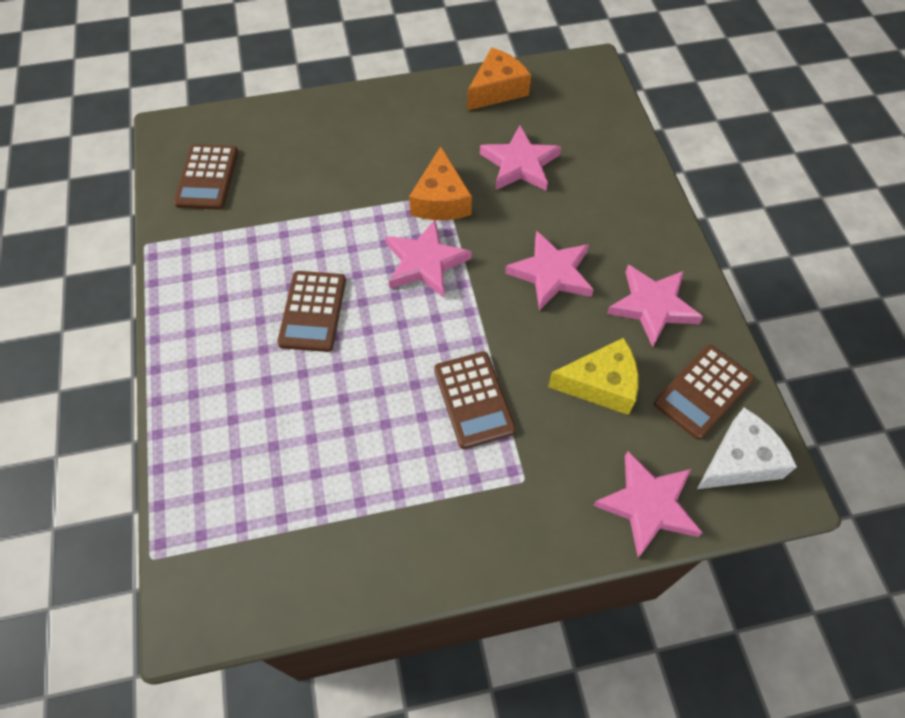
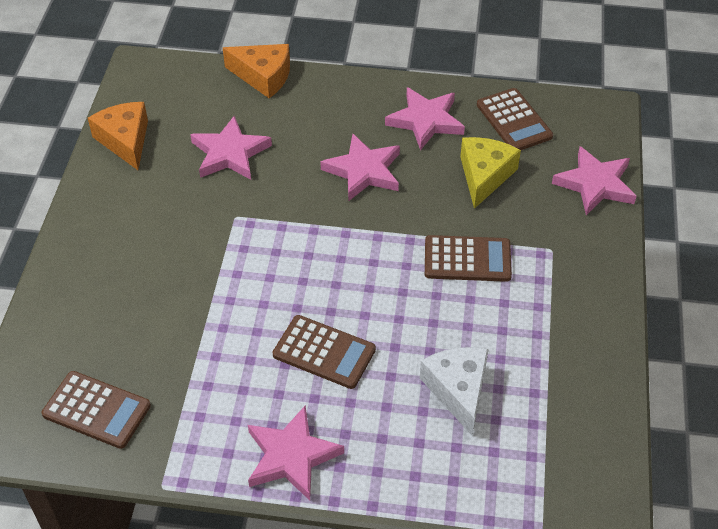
camera: 70 degrees left, 10 degrees down
pink star [385,220,472,298] -> pink star moved to [248,405,344,500]
orange cheese [409,146,472,220] -> orange cheese moved to [223,44,290,98]
white cheese [697,407,797,489] -> white cheese moved to [420,347,489,436]

